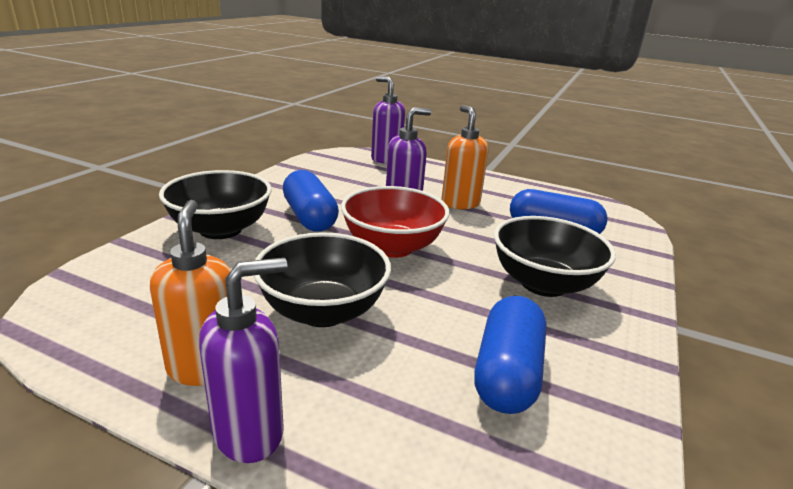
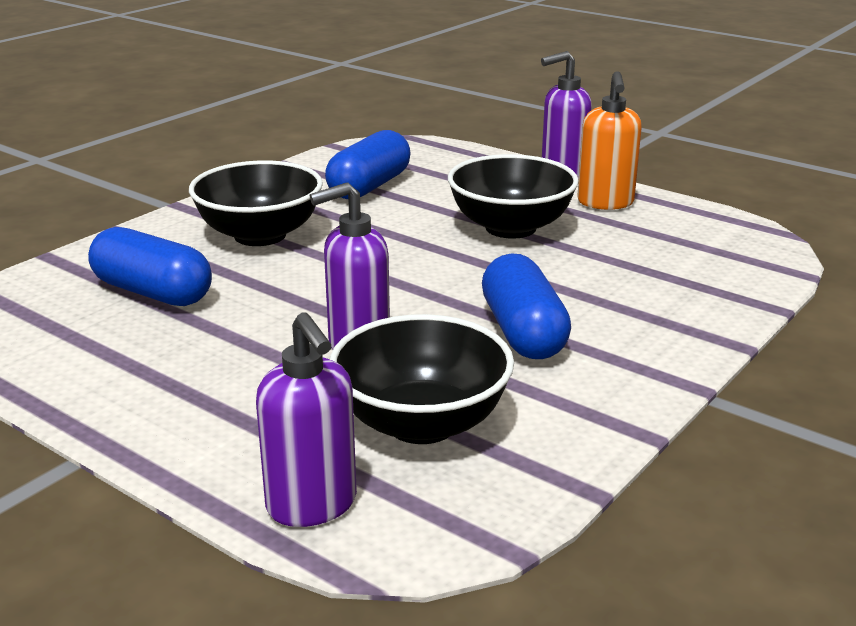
camera: 165 degrees left, 0 degrees up
black bowl [159,170,272,239] -> black bowl moved to [330,314,514,444]
red bowl [341,186,449,258] -> none
orange soap dispenser [441,105,489,209] -> none

